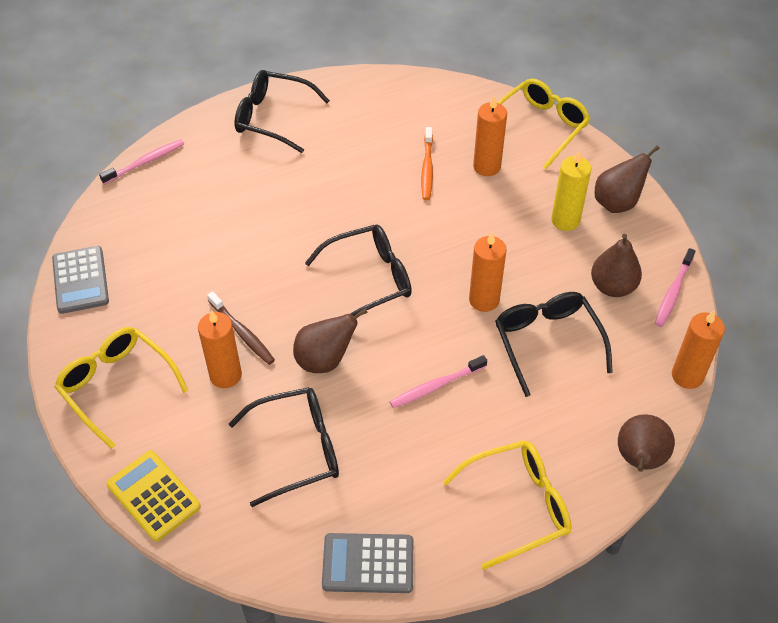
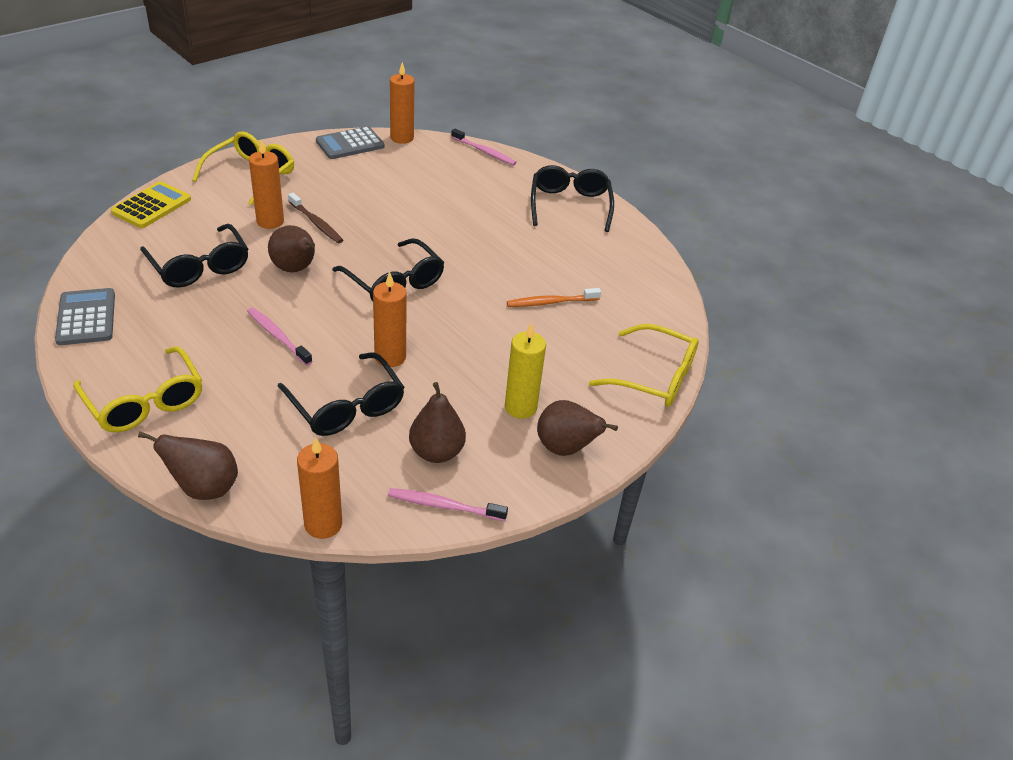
camera: 70 degrees right, 10 degrees down
brown toothbrush [207,291,275,365] -> brown toothbrush turned 75 degrees counterclockwise [288,193,343,243]
orange candle [473,95,507,176] -> orange candle moved to [390,62,415,144]
black glasses [495,292,613,397] -> black glasses turned 90 degrees clockwise [277,352,405,436]

